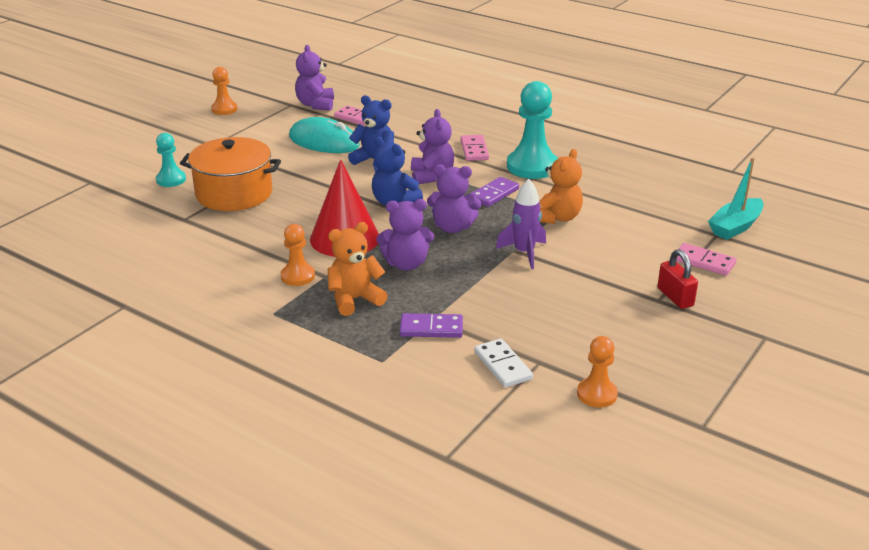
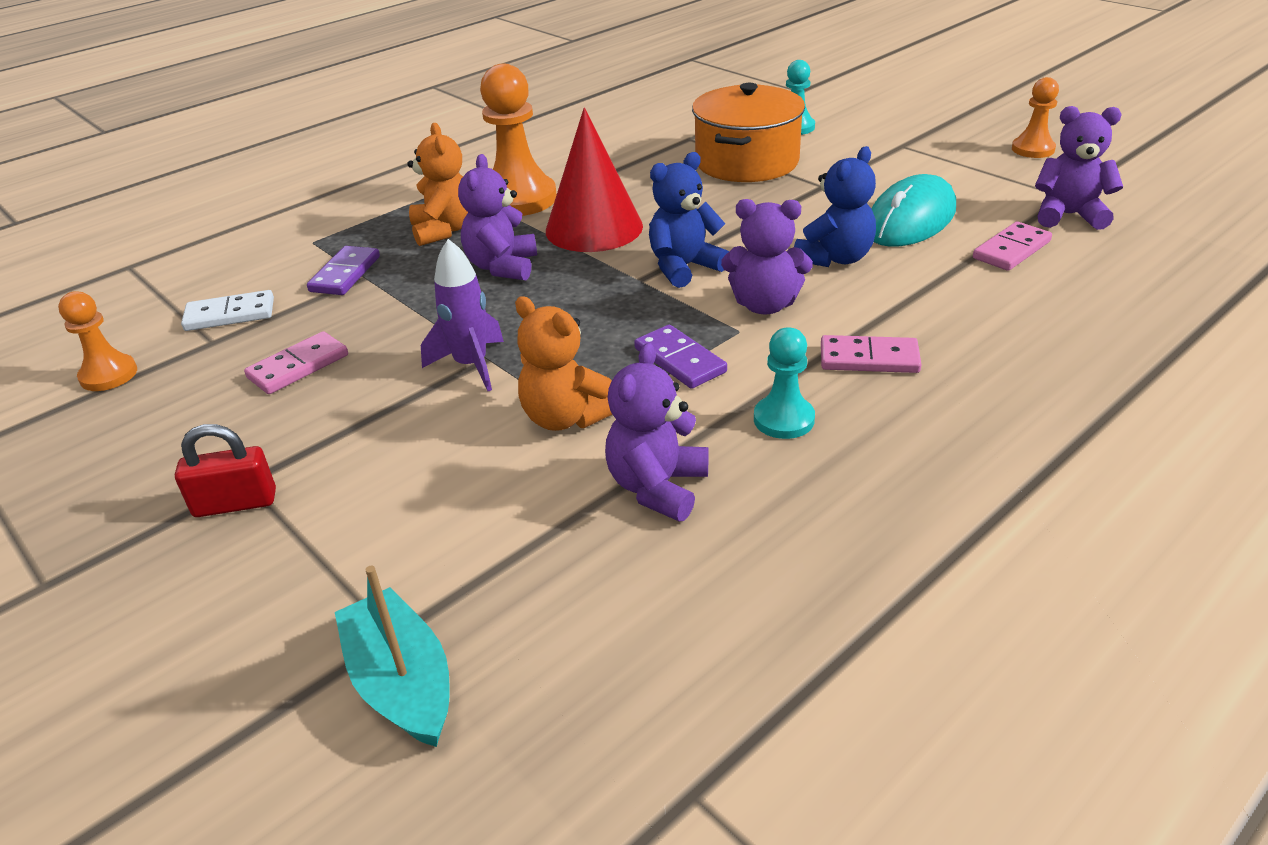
camera: 105 degrees right, 5 degrees up
orange pawn [281,224,315,286] -> orange pawn [480,64,557,216], size x1.80
purple teddy bear [427,165,481,233] -> purple teddy bear moved to [605,343,708,521]
turquoise pawn [507,81,558,179] -> turquoise pawn [754,327,815,439], size x0.55
pink domino [676,243,736,276] -> pink domino moved to [244,331,348,394]

